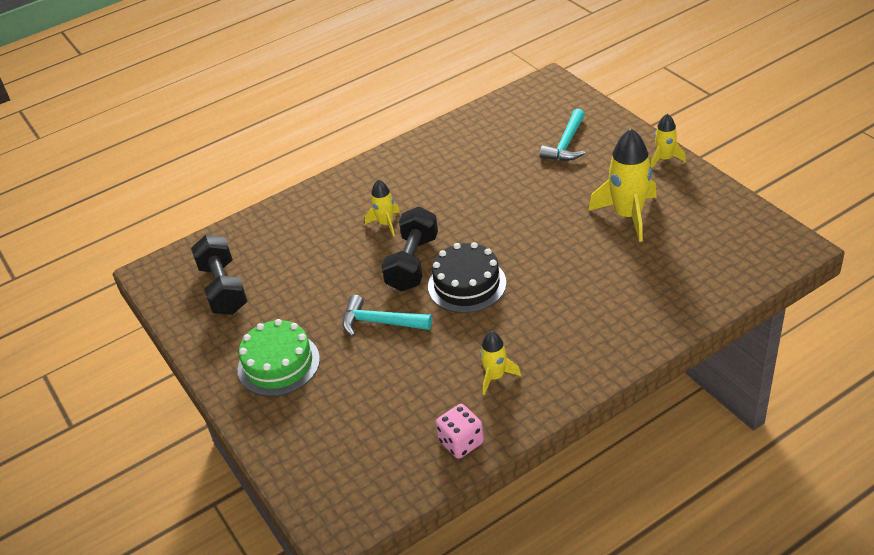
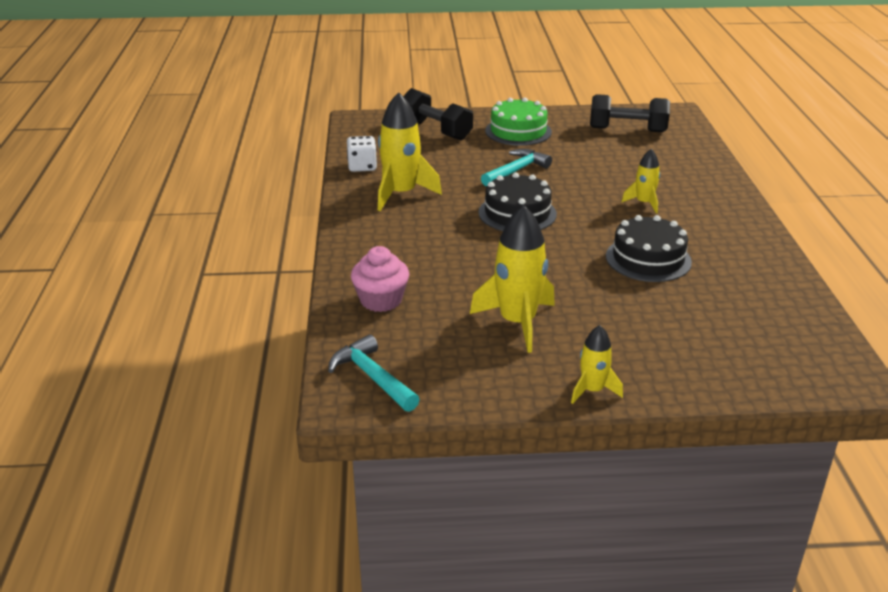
camera: 115 degrees right, 10 degrees down
black dumbbell [381,207,438,292] -> black dumbbell moved to [403,88,473,140]
pink dice [436,404,484,459] -> white dice [347,136,377,172]
yellow rocket [480,331,521,395] -> yellow rocket [378,92,442,211], size x1.82
turquoise hammer [540,109,585,161] -> turquoise hammer moved to [328,334,420,412]
none -> pink cupcake [351,246,409,312]
none -> black cake [606,215,692,282]

